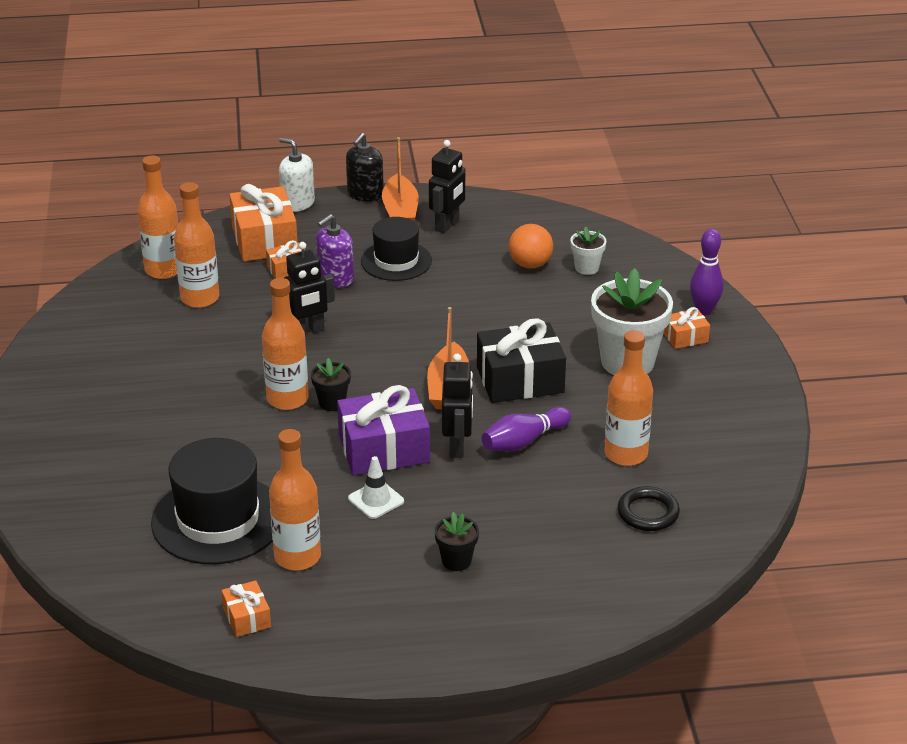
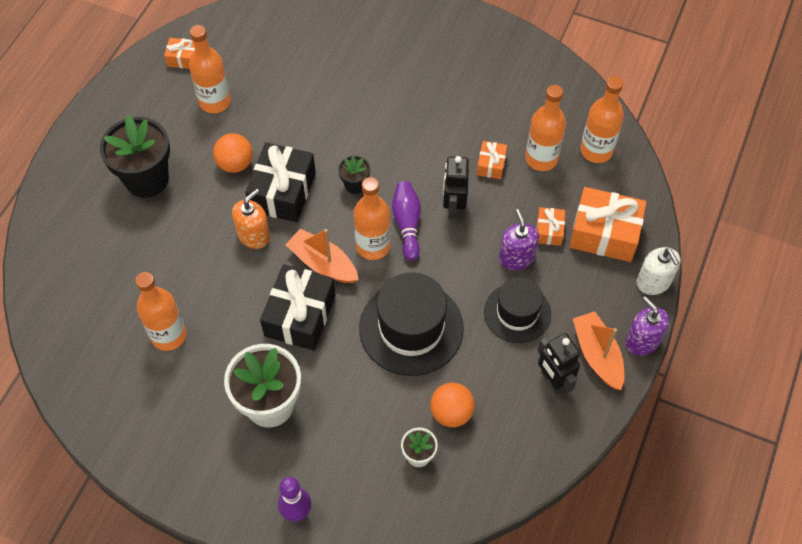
camera: 120 degrees right, 25 degrees up
black hat [151,438,273,564] -> black hat moved to [359,273,464,376]
orange bottle [262,278,309,410] -> orange bottle moved to [353,177,391,260]
white soap dispenser [279,138,315,212] -> white soap dispenser turned 90 degrees clockwise [637,247,681,295]
purple gift [337,385,430,475] -> black gift [245,142,316,222]
black soap dispenser [346,133,384,202] -> purple soap dispenser [625,296,669,356]
white traffic cone [348,456,404,519] -> orange ball [213,133,253,173]
orange boat [382,137,419,221] -> orange boat turned 45 degrees clockwise [573,311,625,390]
black flower pot [435,512,479,571] -> black flower pot [100,115,170,198], size x2.08
black robot [442,354,473,458] -> orange soap dispenser [232,189,270,249]
purple bowling pin [482,407,571,452] -> purple bowling pin moved to [392,181,421,261]
black ring [617,486,680,531] -> none
orange gift [664,307,710,349] -> orange gift moved to [477,141,507,179]

